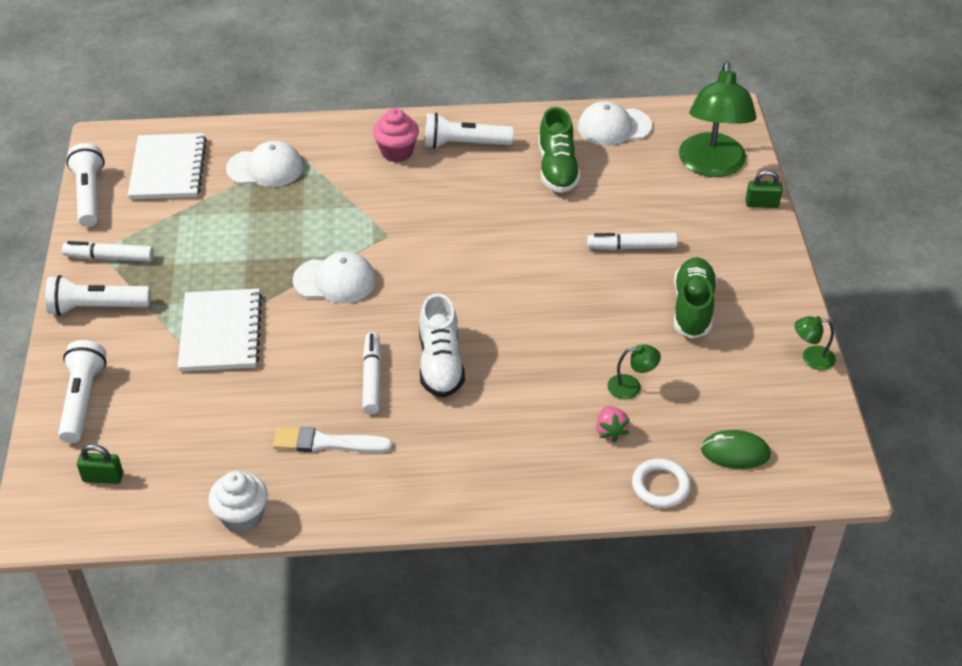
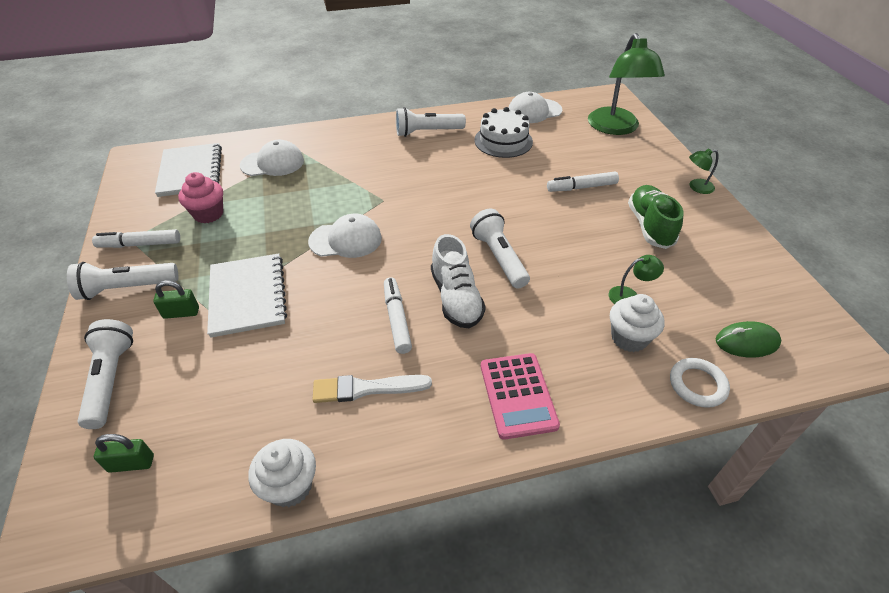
camera: 10 degrees left, 0 degrees up
white flashlight [66,143,105,227] -> white flashlight moved to [470,209,530,289]
pink cupcake [373,108,419,162] -> pink cupcake moved to [178,172,223,223]
green shoe [538,107,581,193] -> white cake [474,107,533,158]
pink strawberry [596,406,630,443] -> white cupcake [610,294,664,352]
green padlock [746,170,783,208] -> green padlock moved to [153,280,199,319]
green lamp [794,316,836,370] -> green lamp moved to [689,149,719,194]
none -> pink calculator [481,353,560,440]

